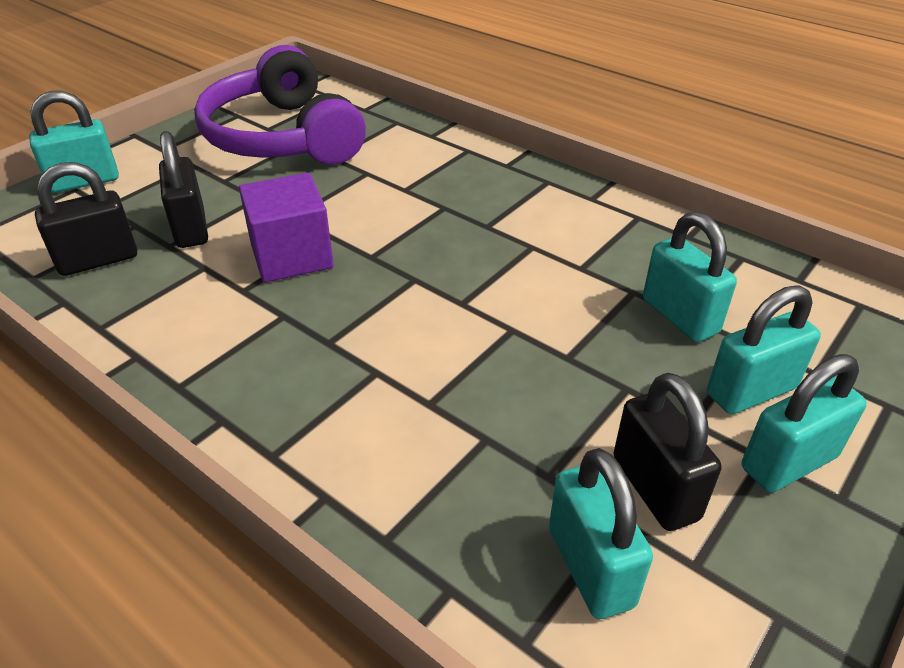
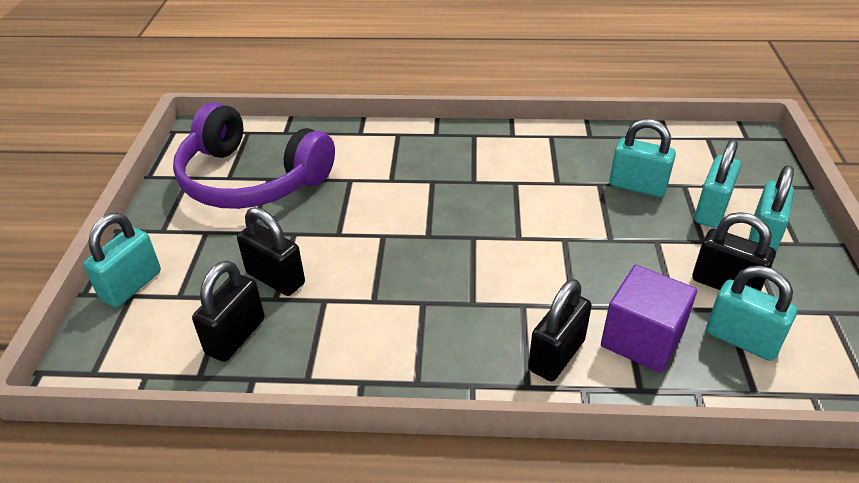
camera: 35 degrees left, 0 degrees up
purple cube [239,173,334,282] -> purple cube moved to [601,265,697,373]
none -> black padlock [528,279,592,381]

